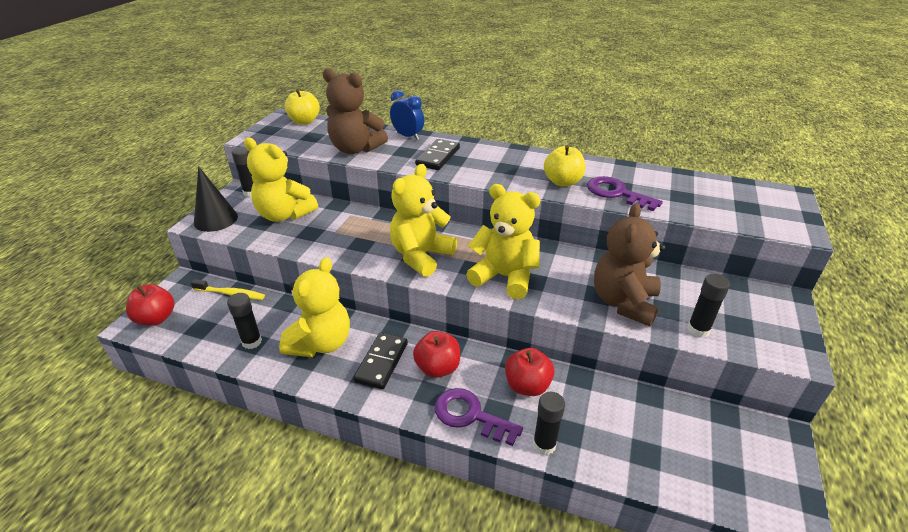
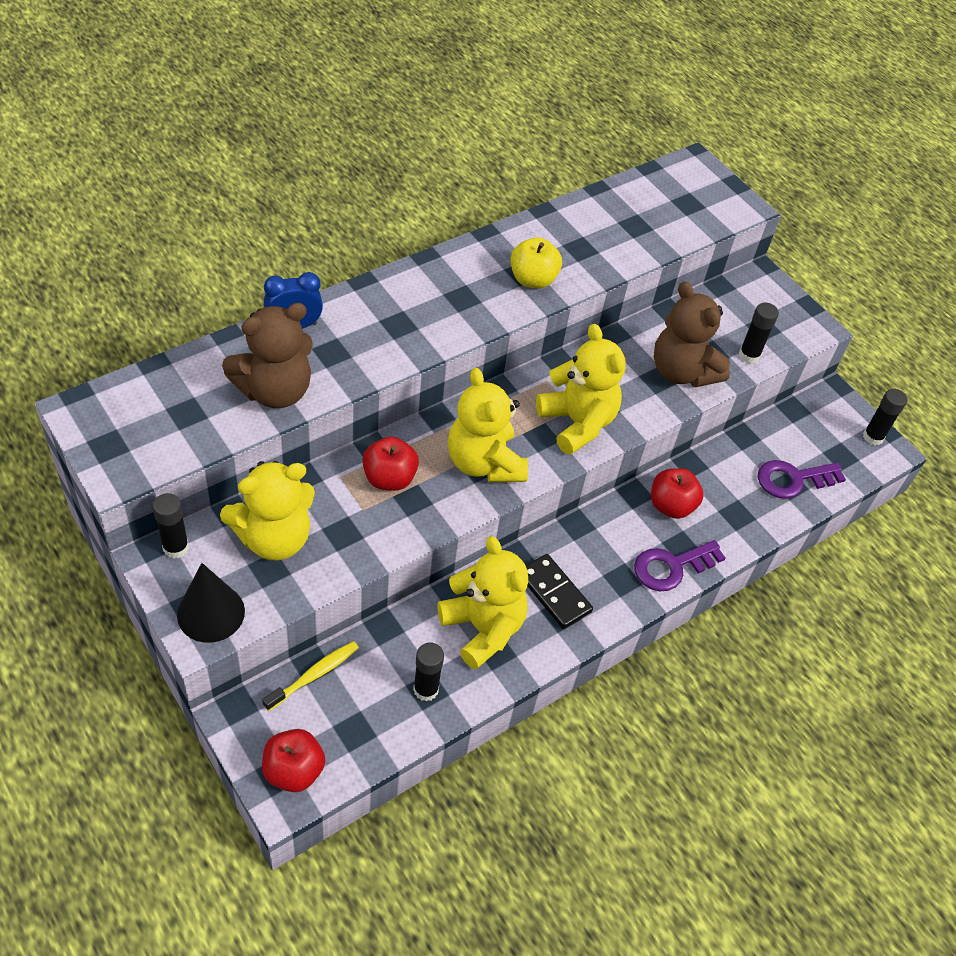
camera: 60 degrees left, 15 degrees up
yellow apple [285,89,320,125] -> none
red apple [413,331,460,378] -> red apple moved to [362,437,419,491]
black domino [415,139,460,170] -> none
yellow teddy bear [466,184,541,299] -> yellow teddy bear turned 90 degrees clockwise [536,324,626,455]
black glue stick [533,392,565,455] -> black glue stick moved to [863,389,907,445]
purple key [587,176,663,211] -> purple key moved to [758,460,846,499]

